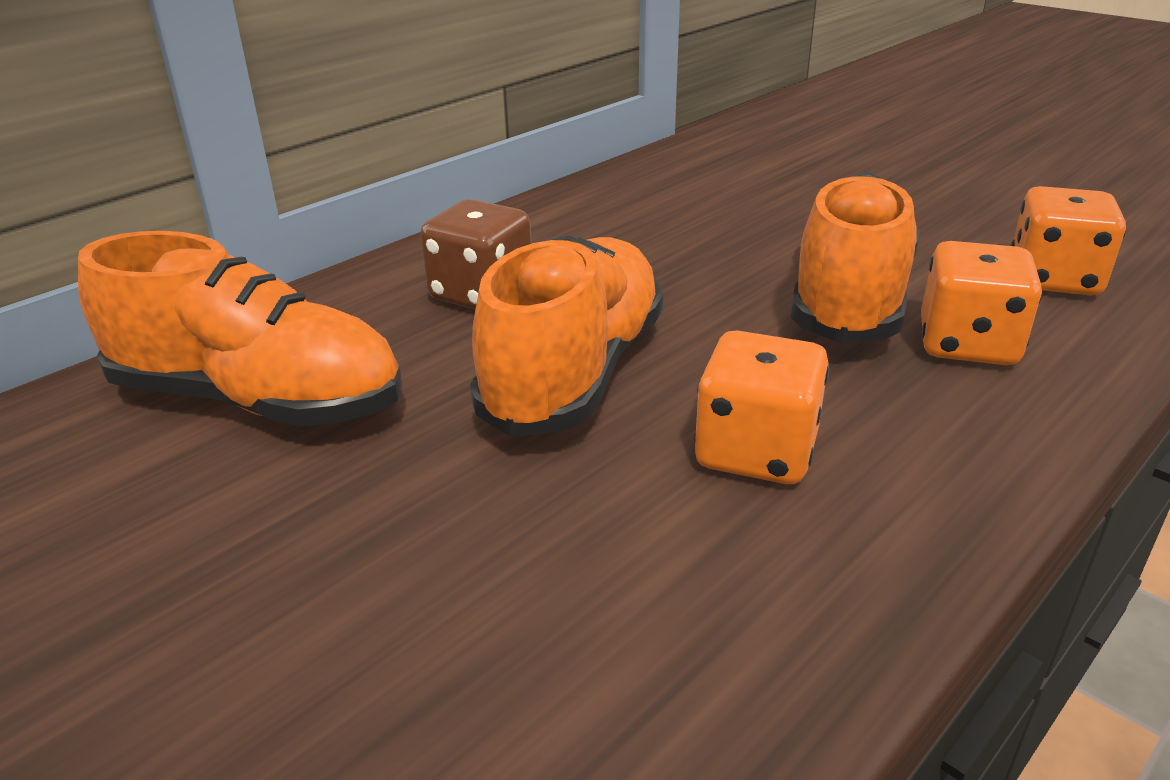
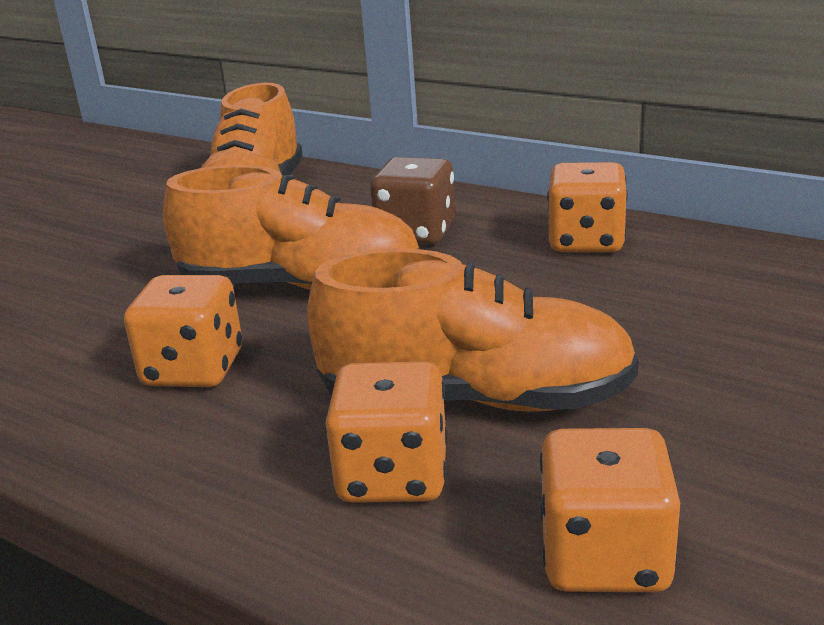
camera: 80 degrees right, 5 degrees down
none -> orange dice [547,162,628,252]

